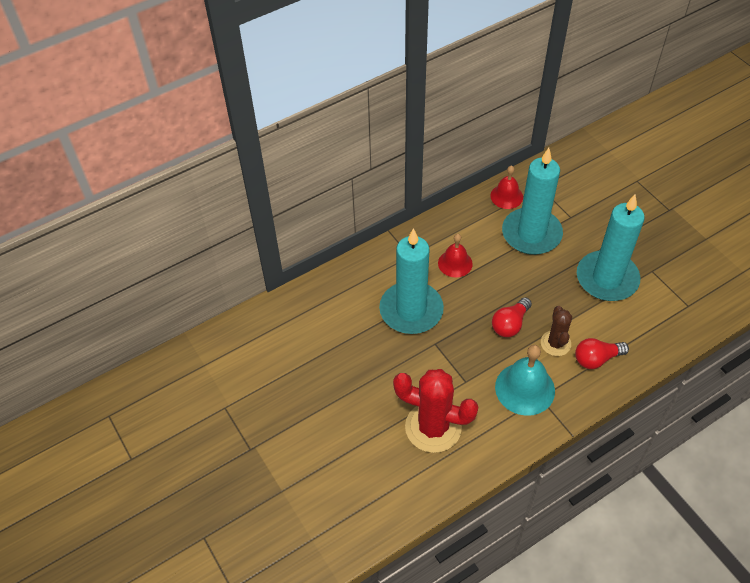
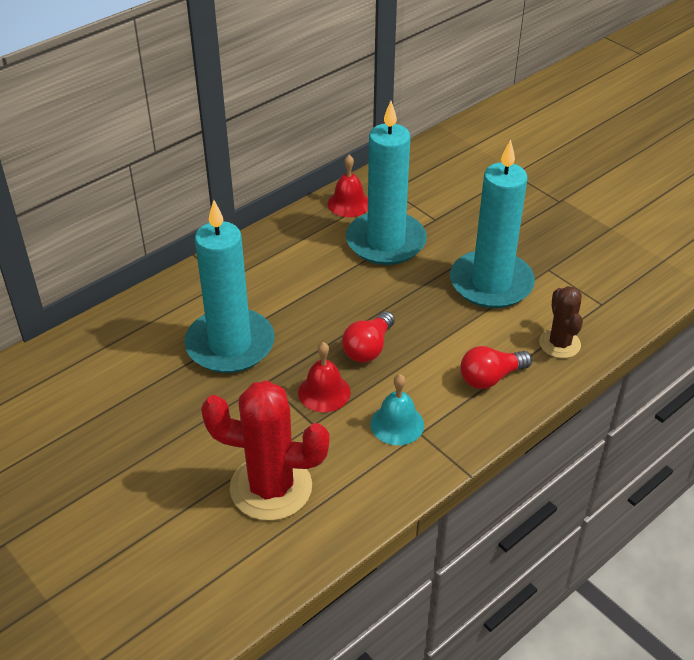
camera: 10 degrees left, 10 degrees down
red bell [438,234,473,278] -> red bell moved to [298,342,350,412]
turquoise bell [495,345,555,416] -> turquoise bell [370,374,424,445], size x0.64
brown cactus [541,306,572,356] -> brown cactus moved to [539,286,583,358]

